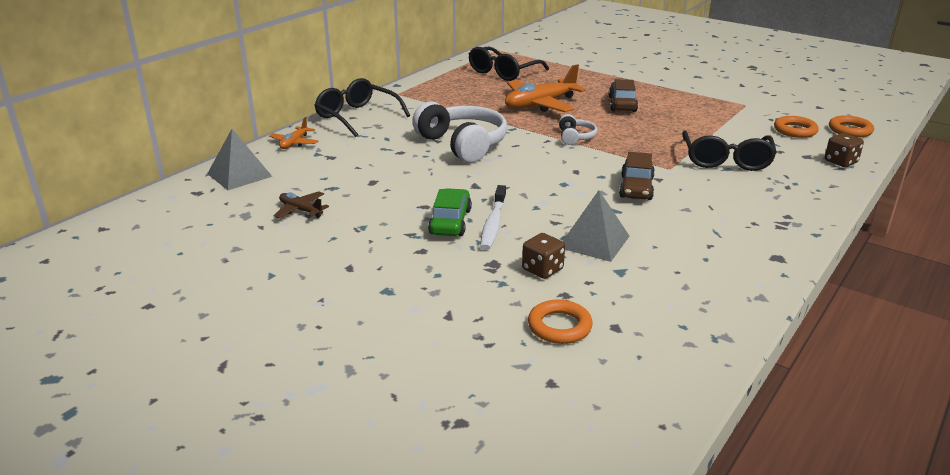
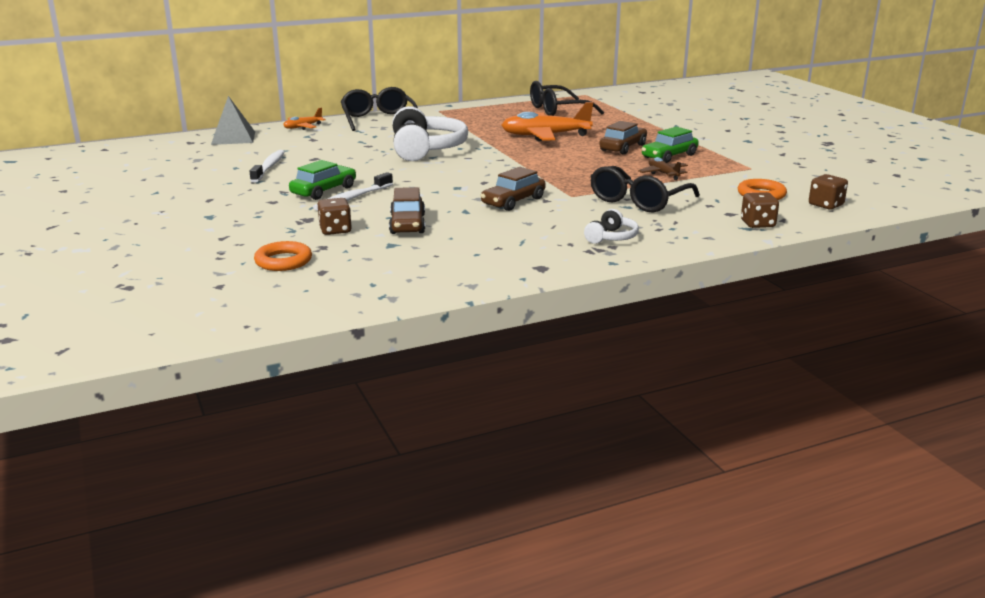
camera: 30 degrees right, 5 degrees down
brown plane [273,191,329,218] -> brown plane moved to [638,157,688,180]
white headphones [559,114,597,145] -> white headphones moved to [584,209,639,244]
grey pyramid [563,190,630,262] -> brown car [389,187,425,234]
orange ring [829,115,874,138] -> brown dice [809,174,848,209]
none -> white toothbrush [250,150,285,183]
none -> green car [642,127,699,163]

